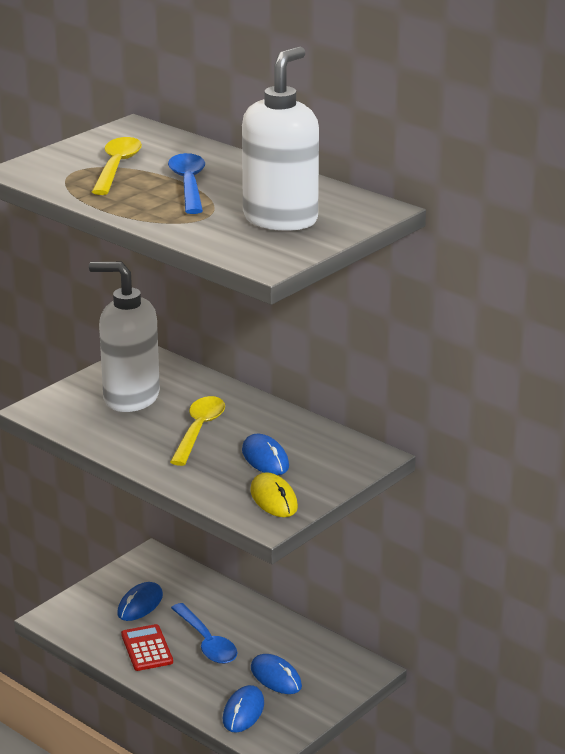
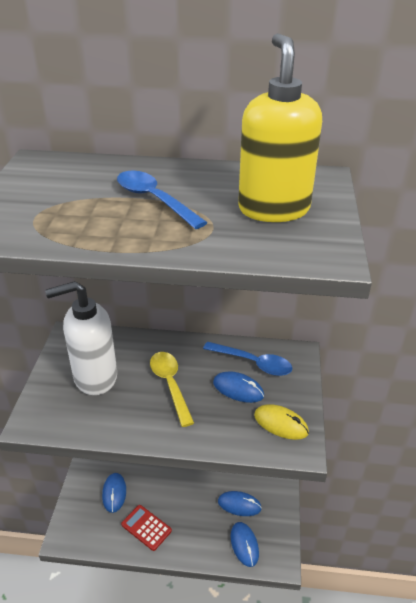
camera: 35 degrees left, 10 degrees up
yellow spoon [92,137,142,195] -> none
blue spoon [171,603,237,664] -> blue spoon moved to [203,342,292,376]
white soap dispenser [242,46,319,231] -> yellow soap dispenser [238,33,322,222]

